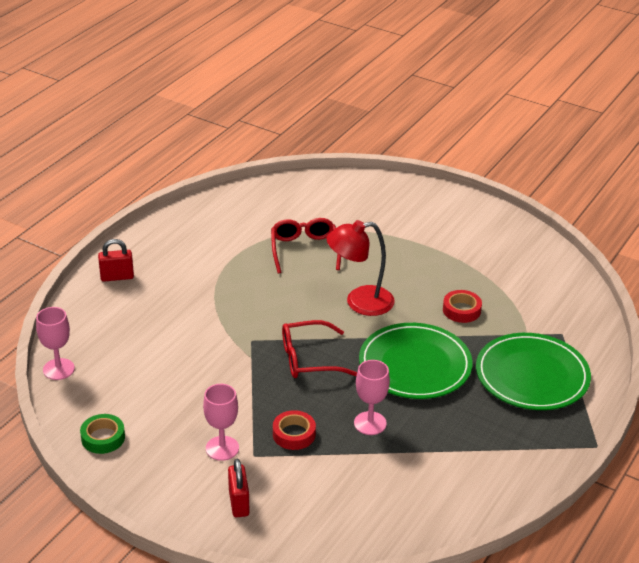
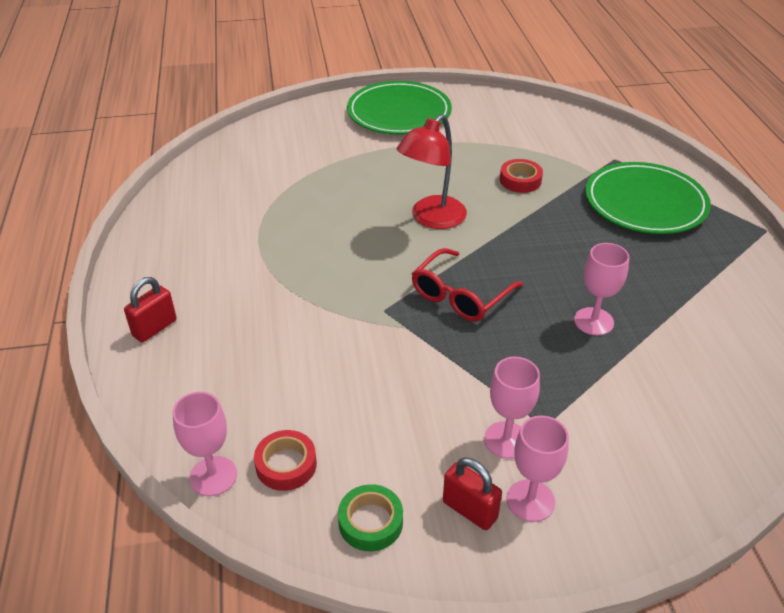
camera: 40 degrees left, 5 degrees up
red padlock [228,459,250,517] -> red padlock moved to [443,457,502,530]
red glasses [271,218,341,274] -> none
red tape [273,410,316,450] -> red tape moved to [254,430,317,491]
green plate [359,323,473,399] -> green plate moved to [347,81,452,135]
none -> pink goblet [507,415,569,522]

